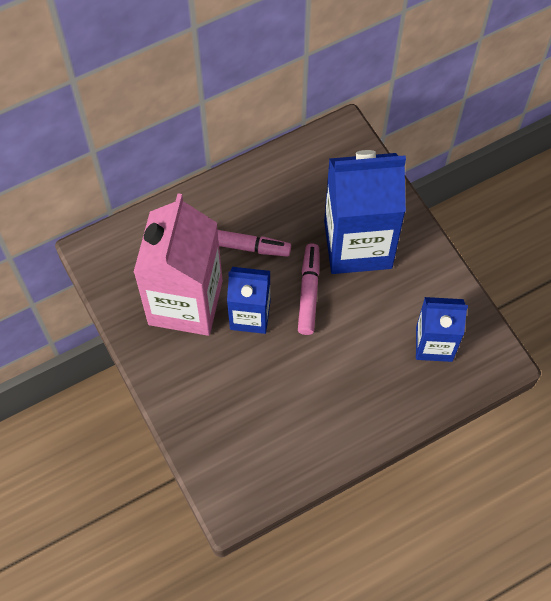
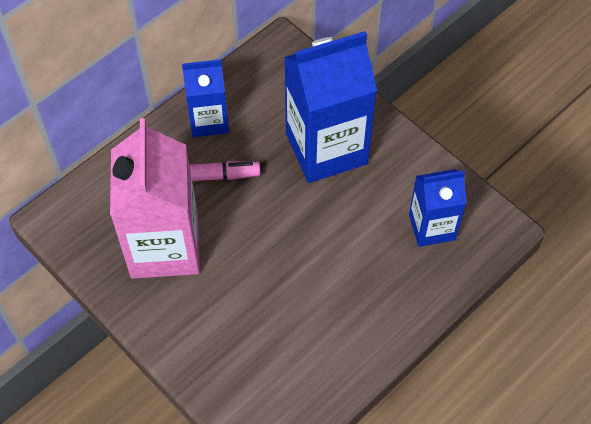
camera: 15 degrees left, 5 degrees down
blue carton [227,267,270,334] -> blue carton moved to [182,59,229,137]
pink marker [298,243,320,335] -> none

